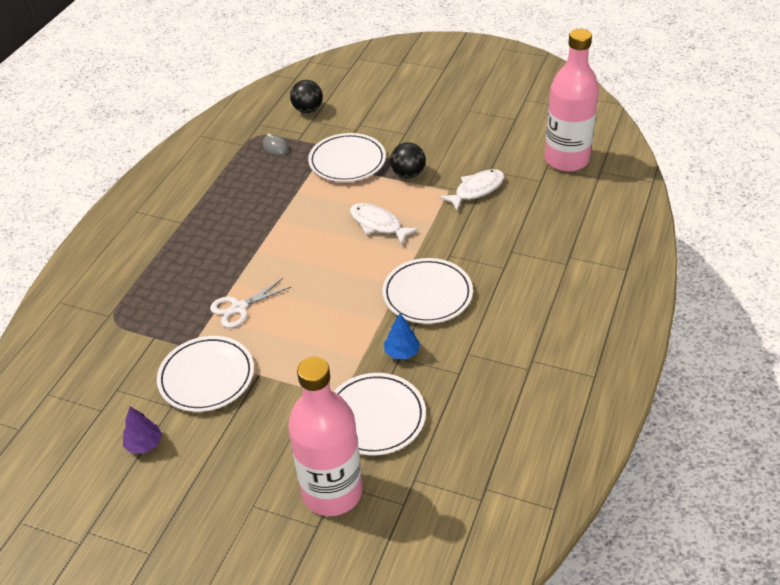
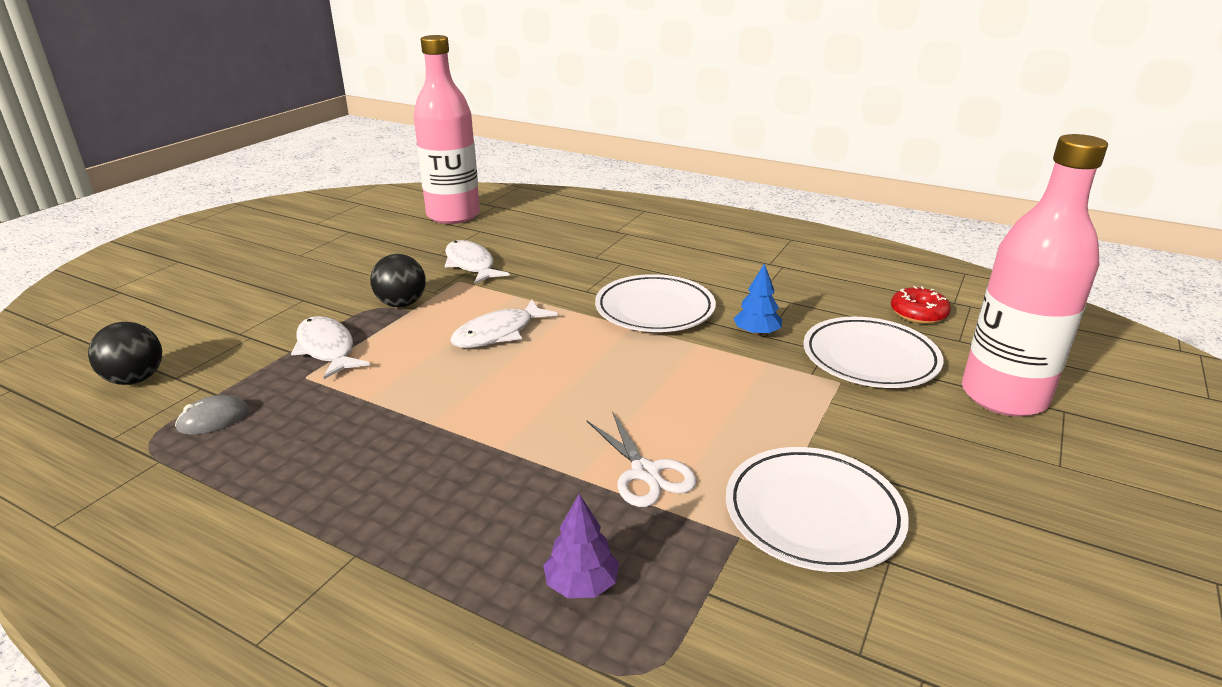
camera: 85 degrees left, 15 degrees down
purple tree [123,407,162,454] -> purple tree moved to [543,494,619,598]
white plate [308,133,386,182] -> white fish [291,316,370,379]
none -> red donut [891,286,951,324]

